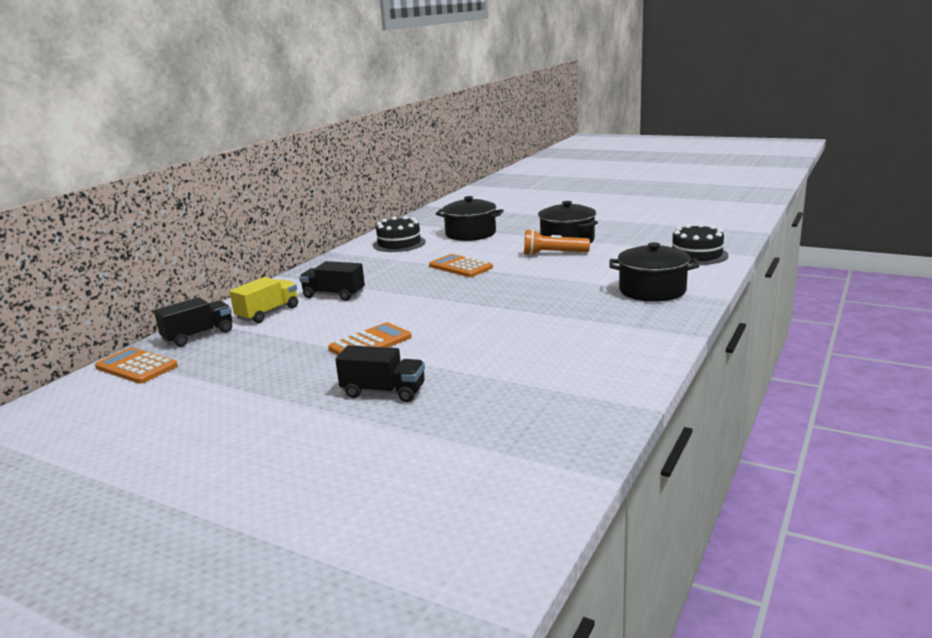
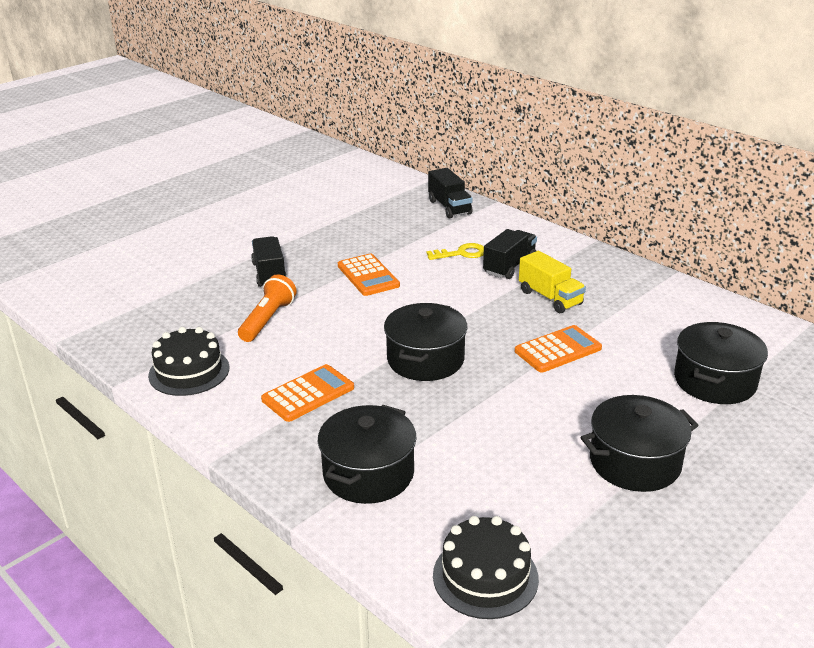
camera: 105 degrees right, 10 degrees up
orange calculator [95,347,178,384] -> orange calculator moved to [261,364,354,422]
yellow truck [230,277,298,323] -> yellow truck moved to [519,251,586,313]
black truck [335,345,425,402] -> black truck turned 135 degrees clockwise [251,236,287,287]
black cake [373,216,426,252] -> black cake moved to [148,327,229,396]
orange flashlight [524,229,590,256] -> orange flashlight moved to [238,274,297,342]
none -> black pot [384,303,468,381]
none -> yellow key [426,243,484,260]

